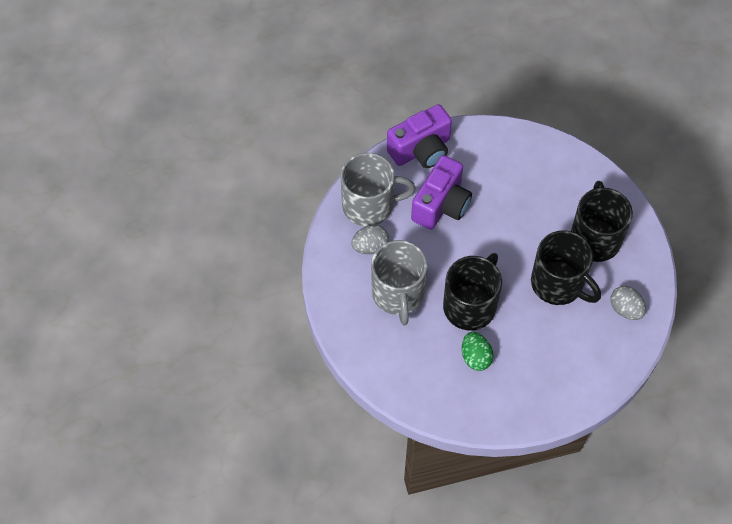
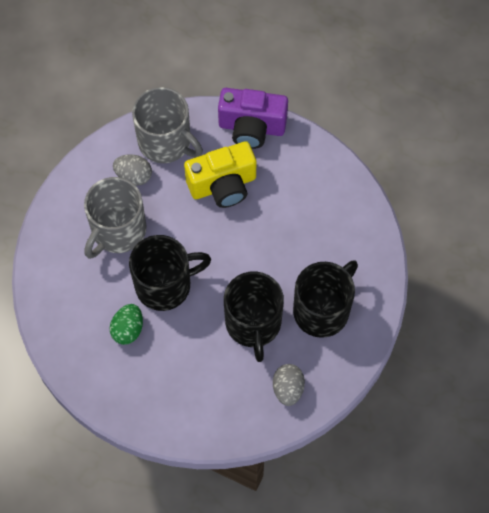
camera: 40 degrees right, 5 degrees up
purple camera [411,155,472,230] -> yellow camera [184,141,256,208]

